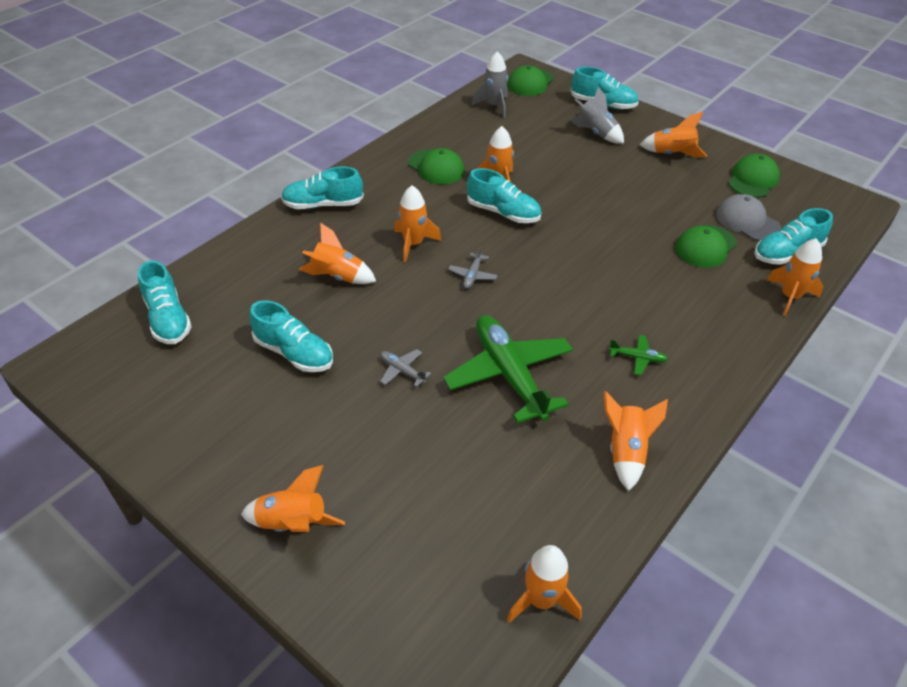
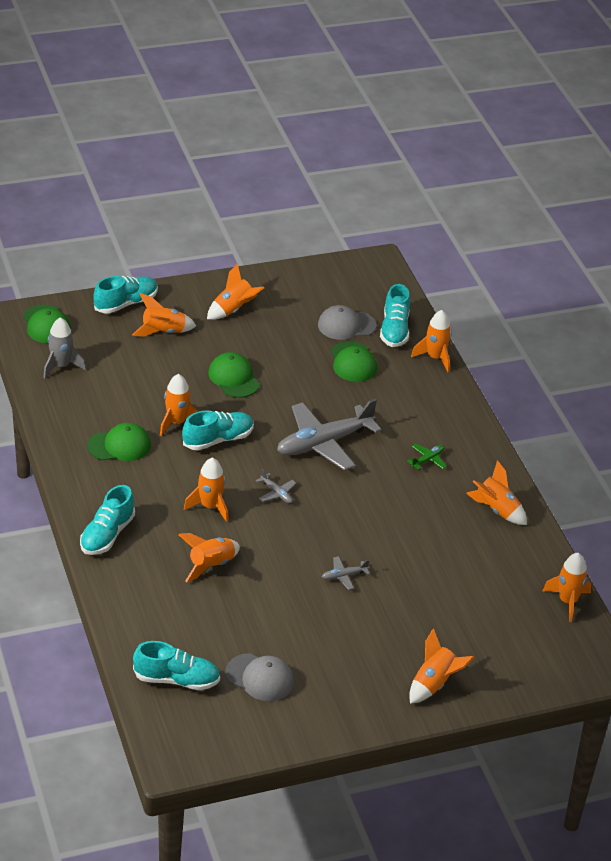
camera: 60 degrees left, 5 degrees down
turquoise shoe [249,300,333,372] -> none
green plane [443,315,573,423] -> none
grey rocket [569,87,624,144] -> orange rocket [132,293,196,337]
green cap [728,154,780,198] -> green cap moved to [208,352,260,398]
none -> grey cap [225,653,294,701]
none -> grey plane [277,399,382,470]

